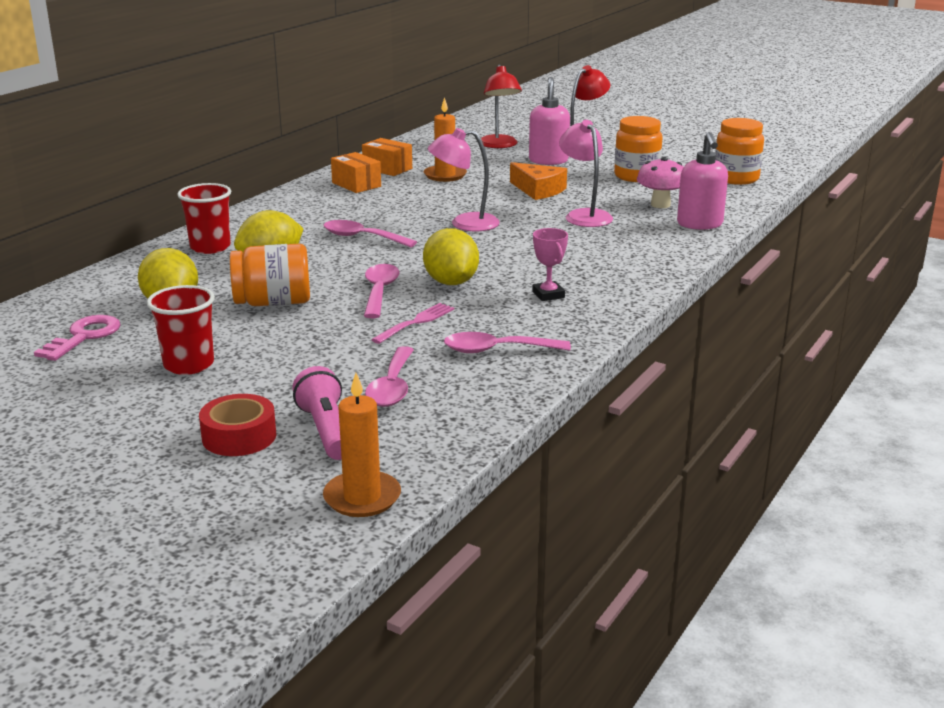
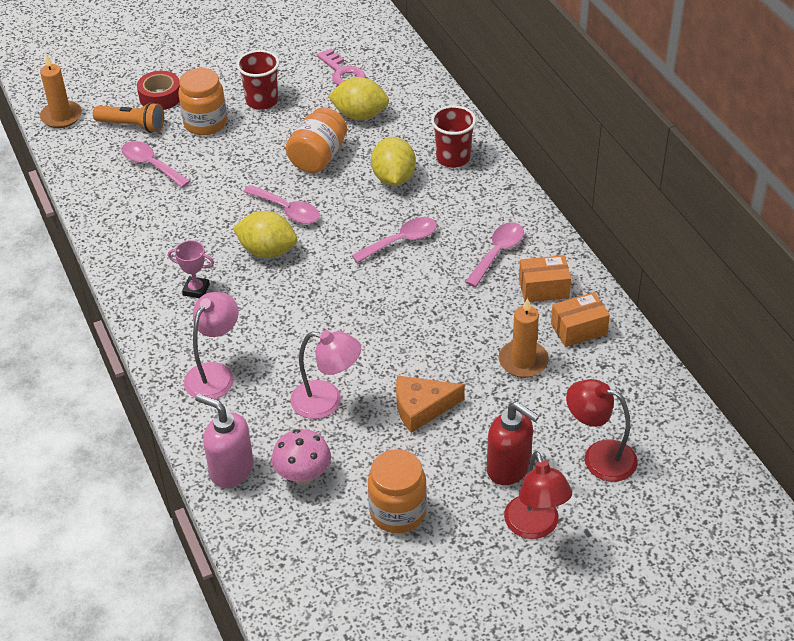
camera: 125 degrees right, 20 degrees up
pink flashlight [292,366,342,460] -> orange flashlight [93,102,164,133]
pink fork [371,303,454,344] -> none
pink lamp [428,128,500,231] -> pink lamp moved to [184,292,239,399]
pink spoon [444,332,571,353] -> pink spoon moved to [465,222,524,287]
pink soap dispenser [529,77,570,165] -> red soap dispenser [487,402,539,485]
orange jar [715,118,764,185] -> orange jar moved to [178,68,227,135]

